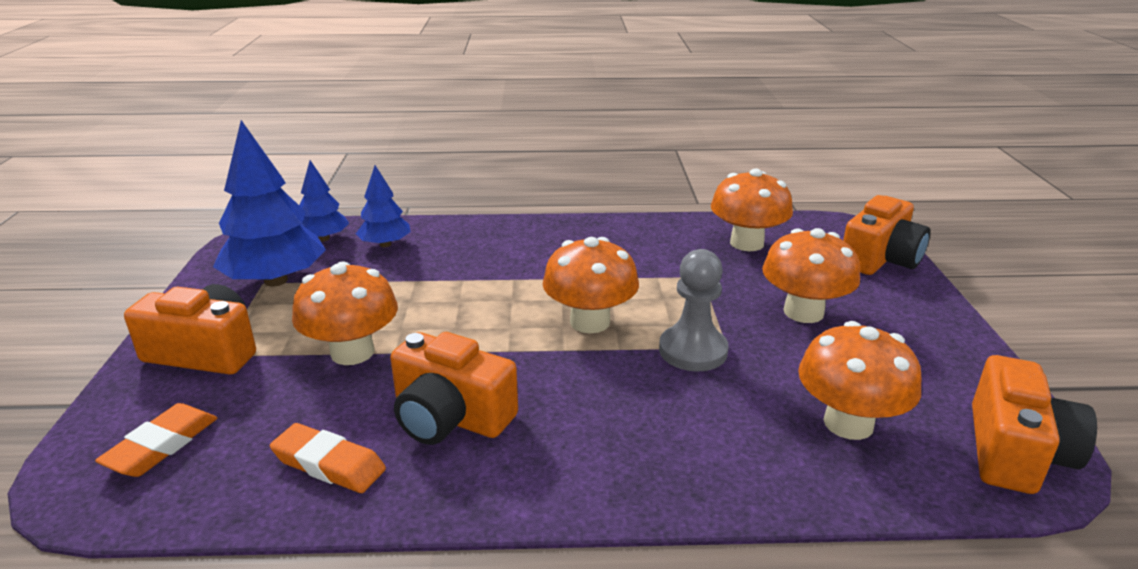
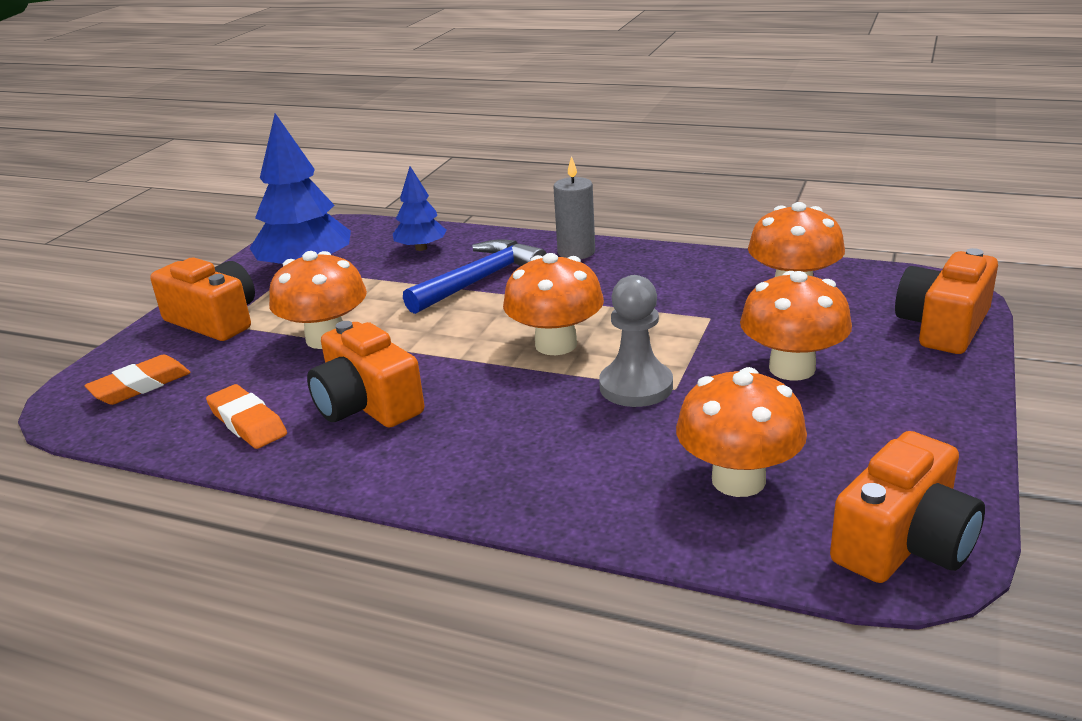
camera: 25 degrees right, 0 degrees up
blue tree [299,160,349,241] -> none
orange camera [843,195,930,275] -> orange camera turned 150 degrees clockwise [895,248,998,354]
none -> blue hammer [403,239,547,314]
none -> grey candle [553,156,595,259]

